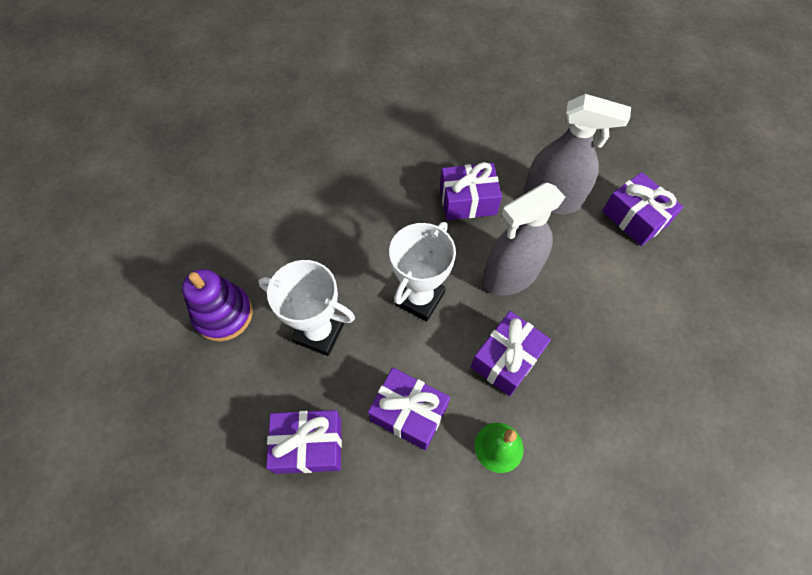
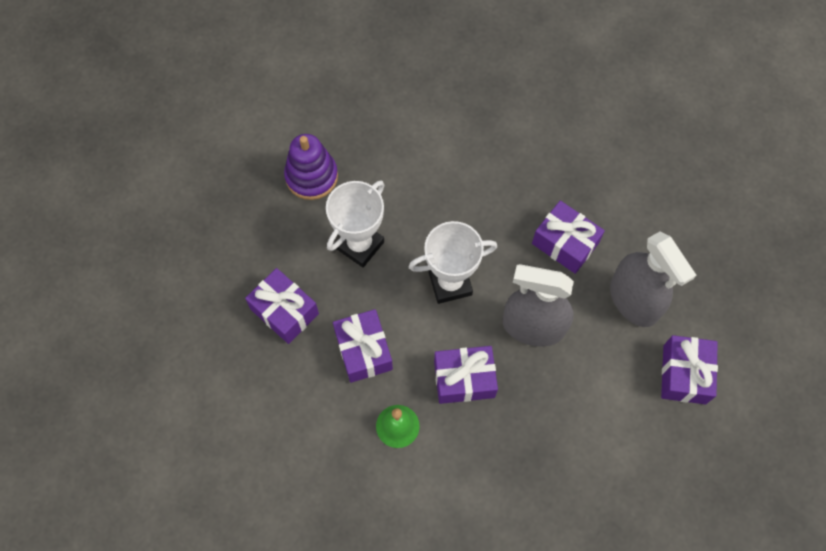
camera: 45 degrees right, 5 degrees up
white trophy [258,260,355,356] -> white trophy turned 60 degrees clockwise [326,180,385,267]

